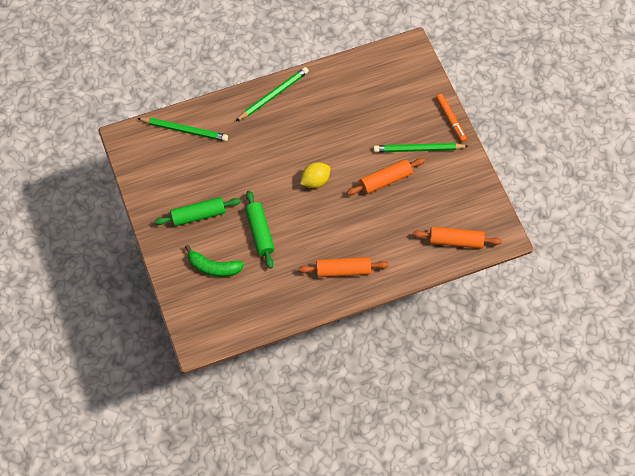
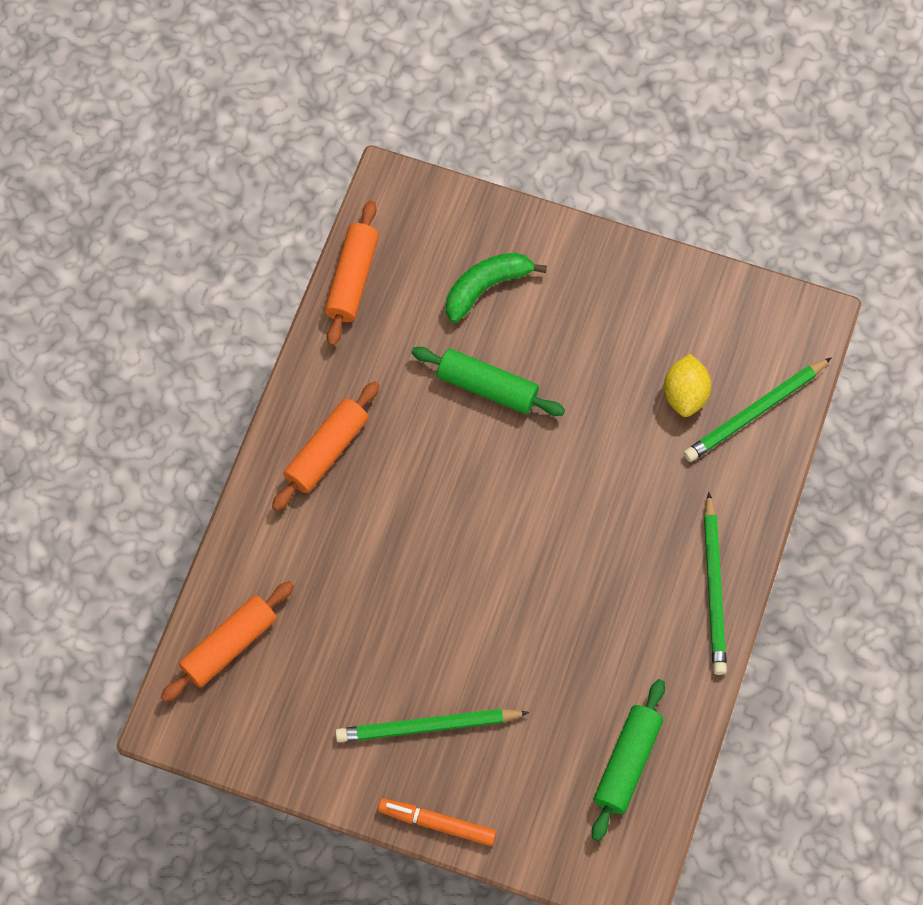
camera: 130 degrees right, 5 degrees up
green rolling pin [154,197,241,226] -> green rolling pin moved to [592,679,665,841]
yellow lemon [300,162,331,188] -> yellow lemon moved to [664,354,711,417]
orange rolling pin [347,158,425,195] -> orange rolling pin moved to [325,200,379,346]
green pencil [373,143,468,152] -> green pencil turned 135 degrees counterclockwise [335,709,530,742]

